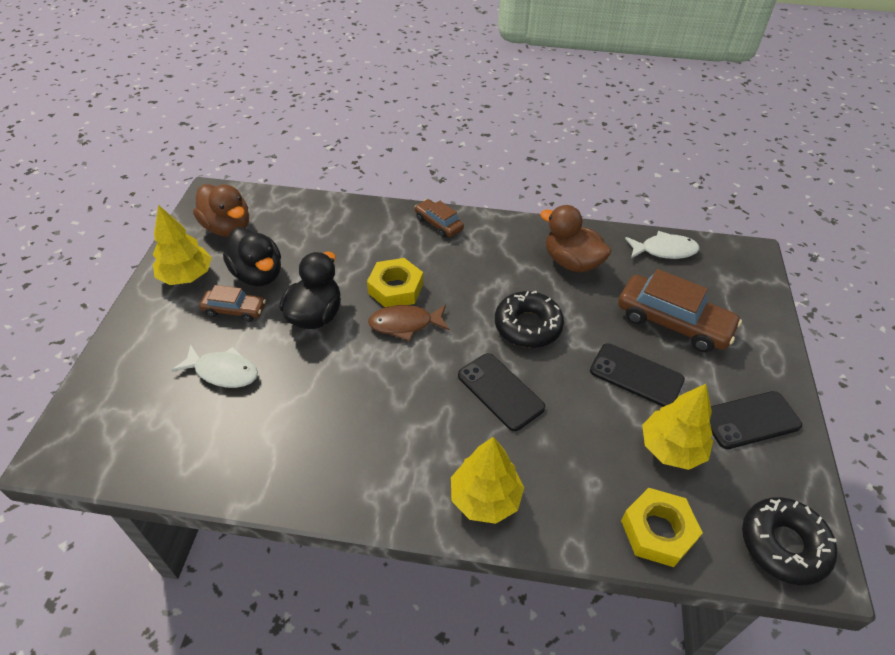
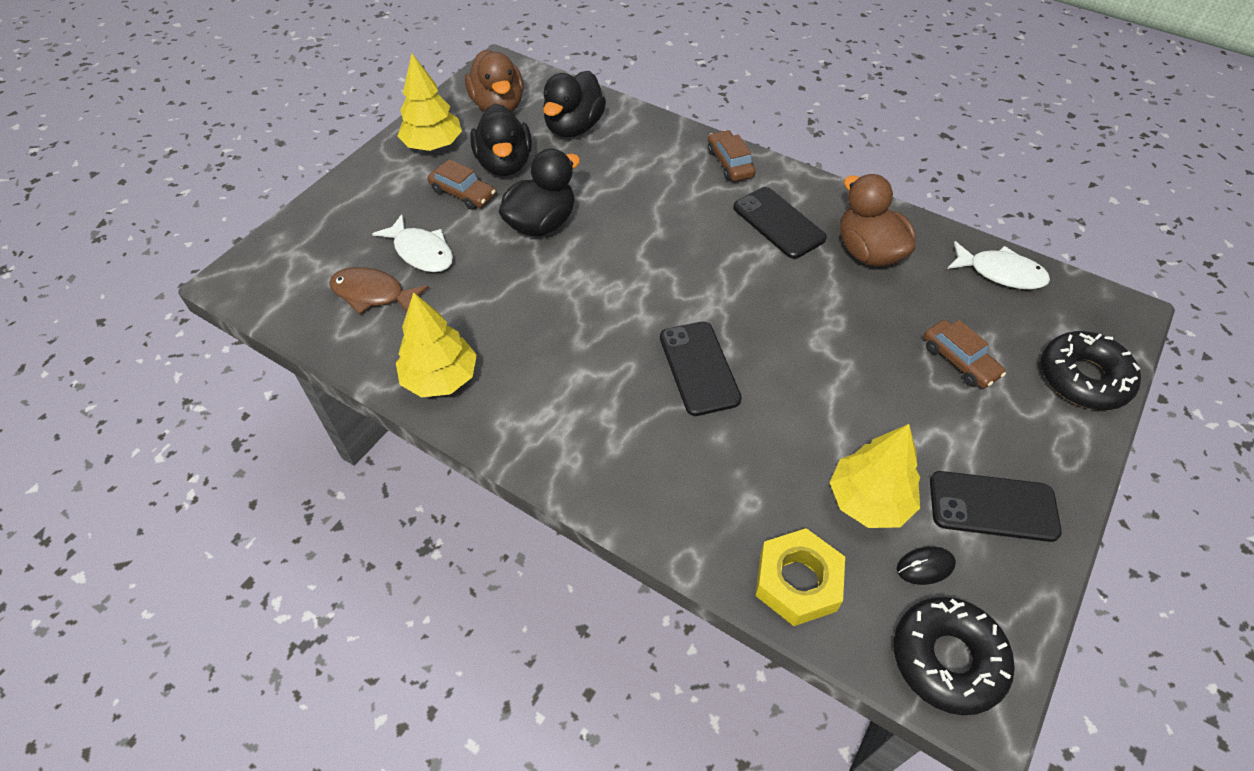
camera: 25 degrees right, 5 degrees up
yellow nut [367,258,423,307] -> none
brown fish [368,305,449,341] -> brown fish moved to [329,267,429,314]
yellow tree [451,437,524,524] -> yellow tree moved to [396,292,477,397]
black donut [495,291,564,348] -> black donut moved to [1041,331,1141,410]
black phone [590,343,685,407] -> black phone moved to [733,187,827,259]
brown car [618,269,742,352] -> brown car [924,320,1006,388], size x0.55
none -> black duck [543,71,606,138]
none -> black mouse [897,546,956,585]

